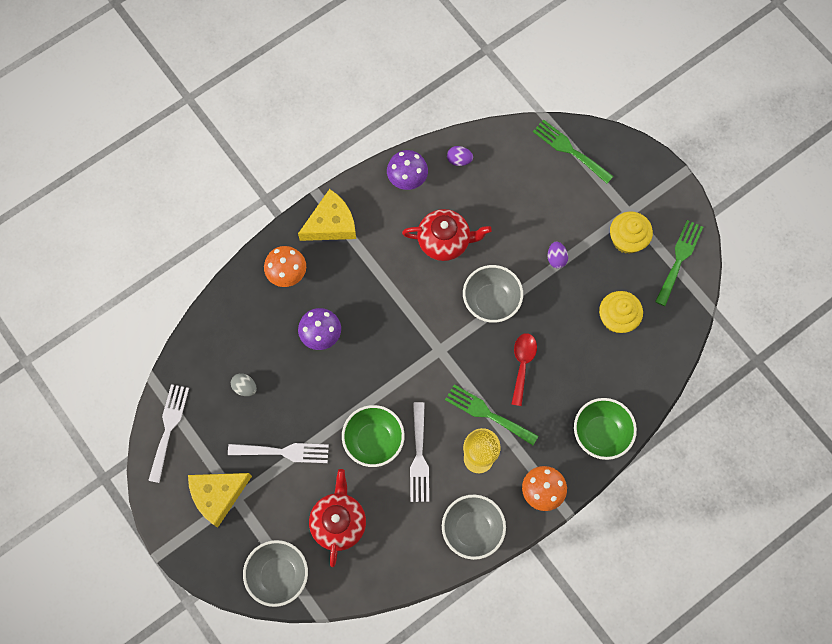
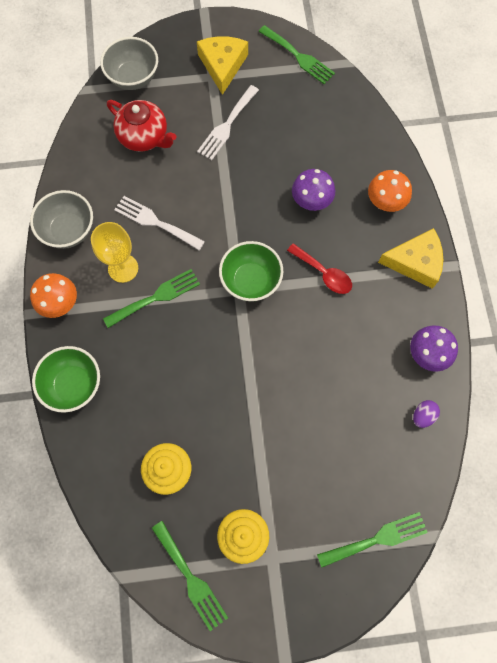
camera: 120 degrees right, 0 degrees up
white fork [148,384,189,483] -> green fork [258,25,335,84]
grey egg [231,373,257,396] -> none
yellow cheese [298,189,356,241] -> yellow cheese turned 90 degrees counterclockwise [378,228,443,289]
green bowl [342,405,405,467] -> green bowl moved to [219,241,283,301]
red teapot [402,209,492,261] -> none
grey bowl [463,265,523,323] -> none
red spoon [512,333,537,406] -> red spoon moved to [287,243,352,294]
purple egg [548,242,568,268] -> none

